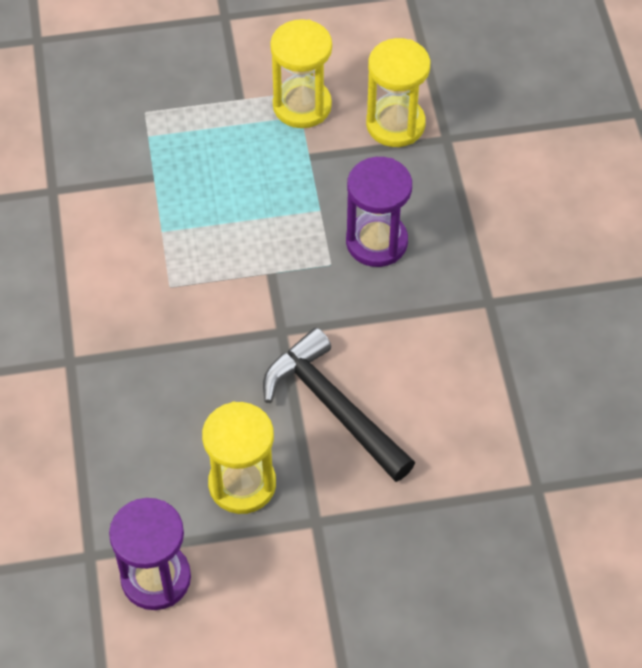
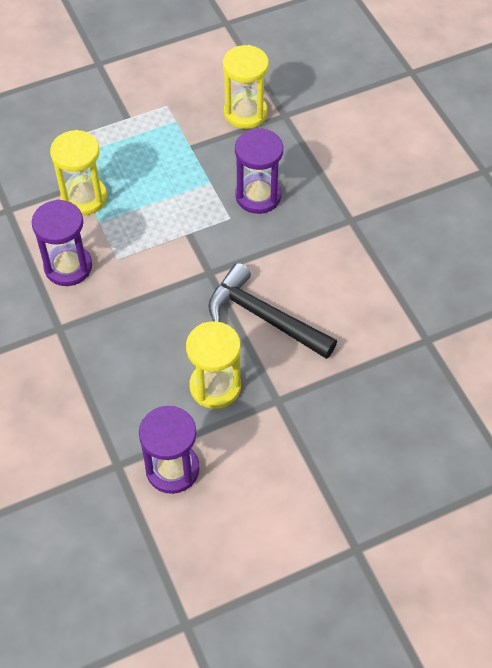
camera: 15 degrees left, 0 degrees up
yellow hourglass [270,19,332,128] -> yellow hourglass moved to [50,130,107,216]
none -> purple hourglass [32,199,92,286]

